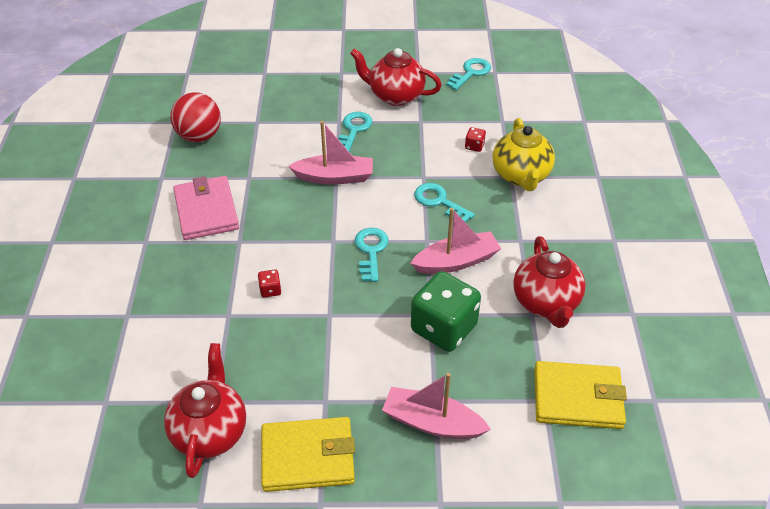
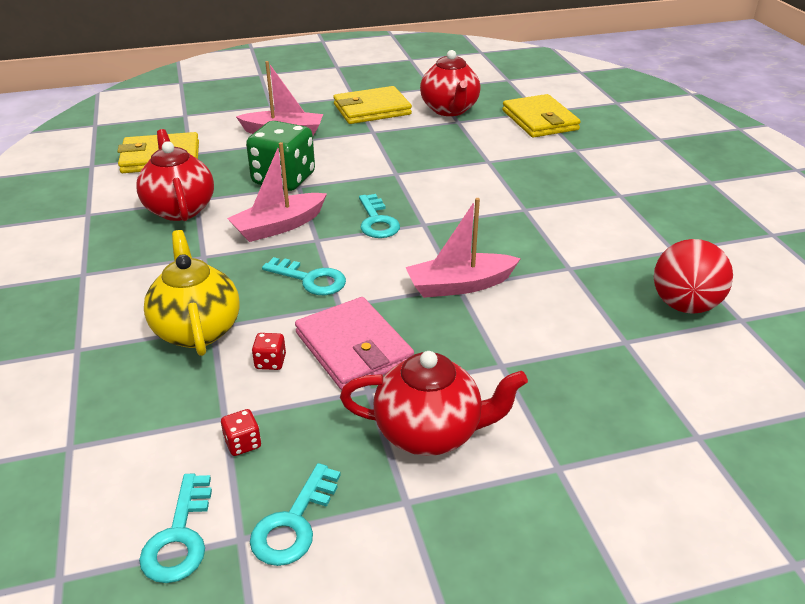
camera: 165 degrees right, 10 degrees down
pink wallet [173,176,239,240] -> pink wallet moved to [295,297,414,391]
red dice [258,269,281,298] -> red dice moved to [221,409,261,456]
turquoise key [338,112,373,152] -> turquoise key moved to [139,474,212,583]
none -> yellow wallet [502,94,581,138]

